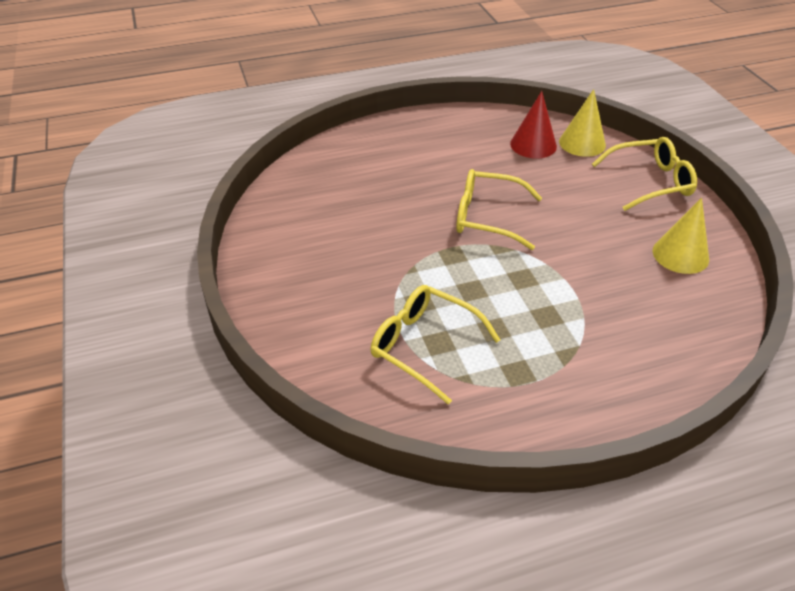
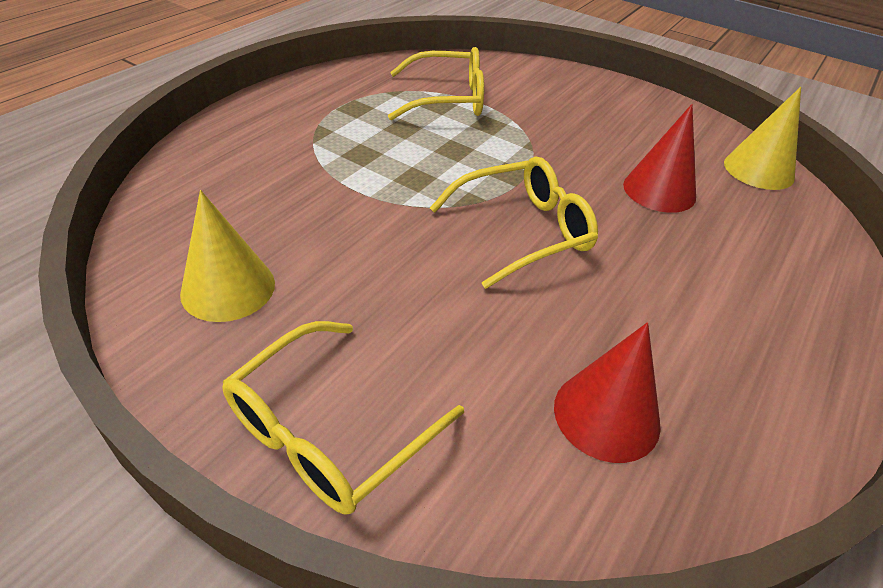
camera: 140 degrees right, 0 degrees up
yellow cone [559,89,606,157] -> yellow cone moved to [724,87,801,190]
none -> red cone [623,104,696,213]

